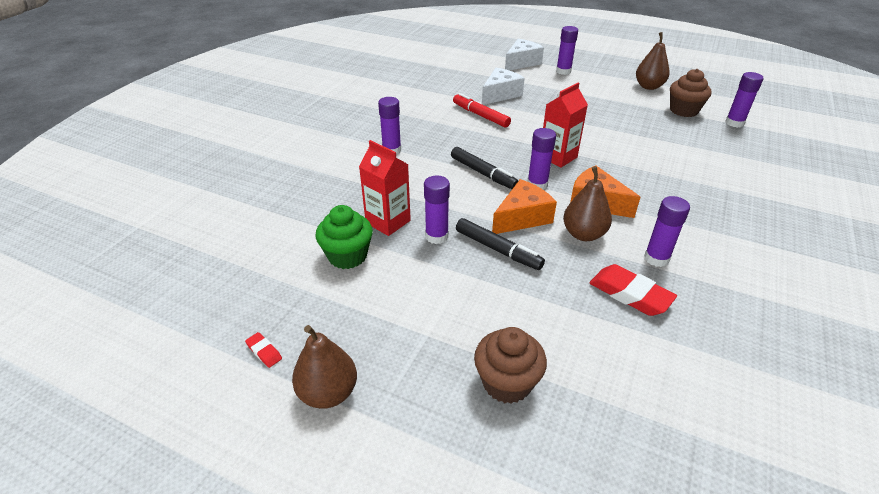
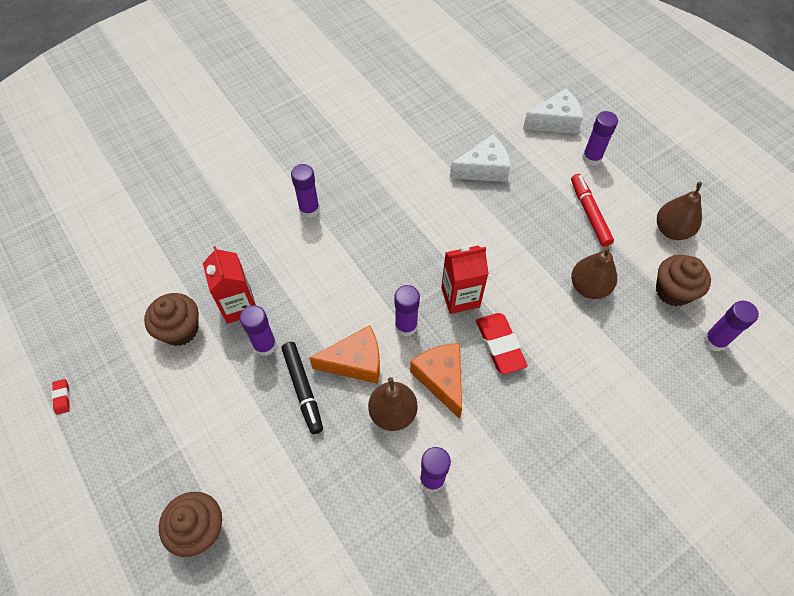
camera: 30 degrees right, 20 degrees up
brown pear [292,325,357,409] -> brown pear moved to [571,246,617,299]
green cupcake [316,205,373,269] -> brown cupcake [144,293,199,346]
black marker [451,147,518,189] -> none
red marker [453,93,511,128] -> red marker moved to [571,174,614,247]
red eraser [590,264,677,316] -> red eraser moved to [476,313,528,374]

